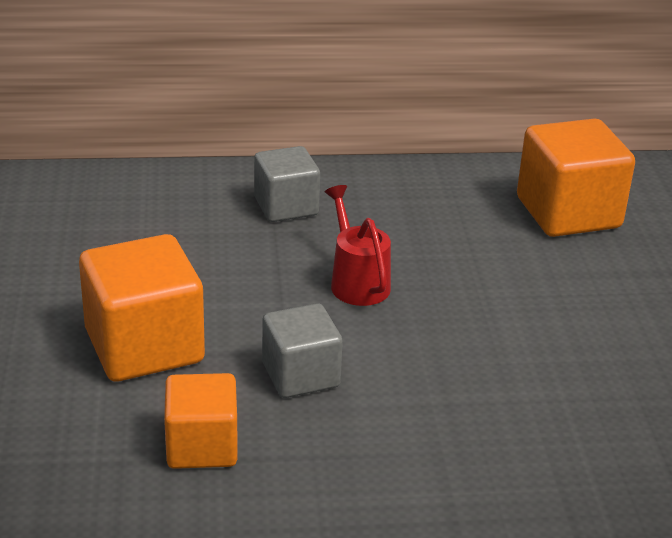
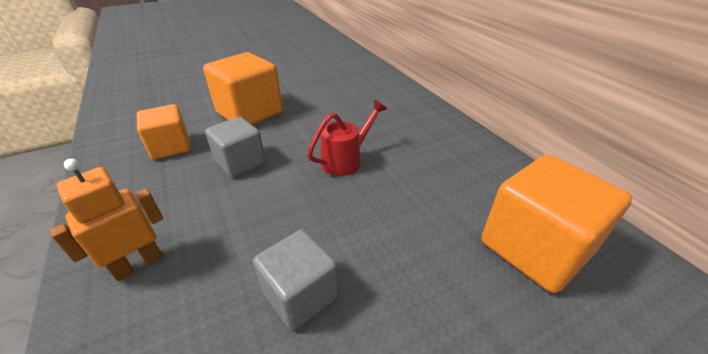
camera: 70 degrees right, 5 degrees up
grey cube [254,146,320,222] -> grey cube moved to [253,229,339,331]
none -> orange robot [50,159,163,281]

